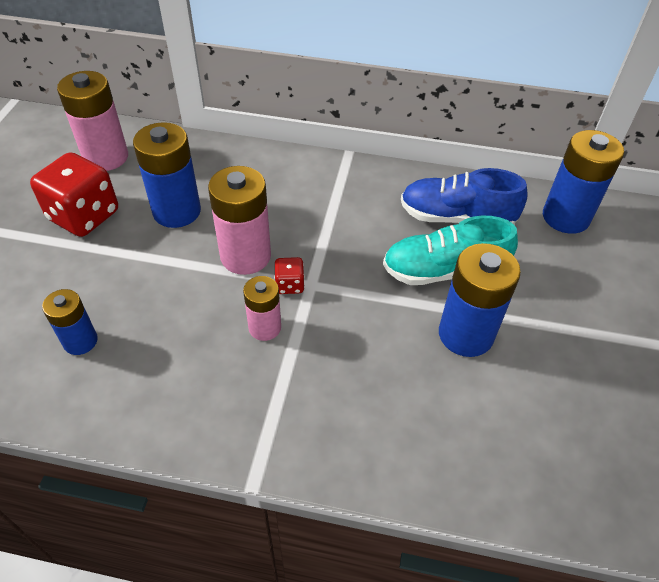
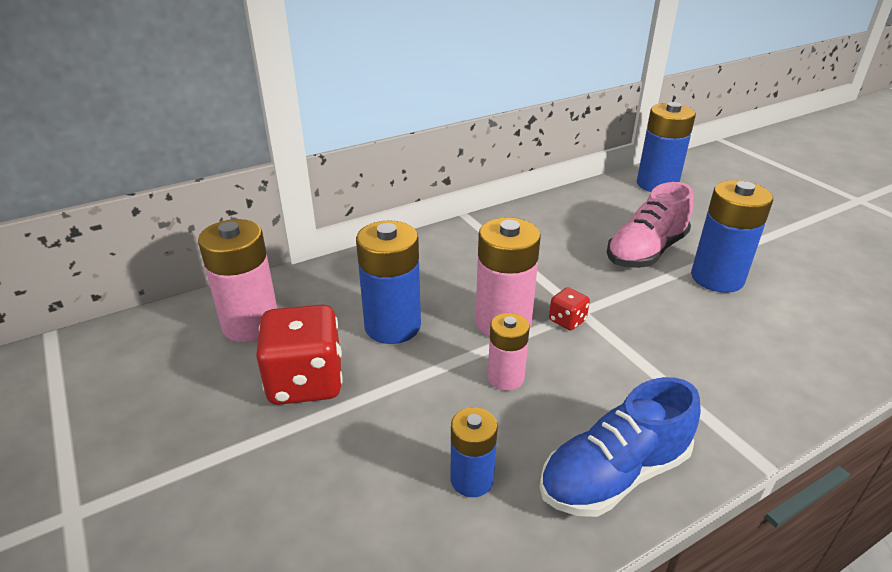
camera: 40 degrees left, 15 degrees down
pink battery [243,276,281,341] -> pink battery moved to [488,313,529,391]
turquoise shoe [383,216,518,285] -> pink shoe [607,182,694,268]
blue shoe [401,168,528,224] -> blue shoe moved to [540,377,701,517]

